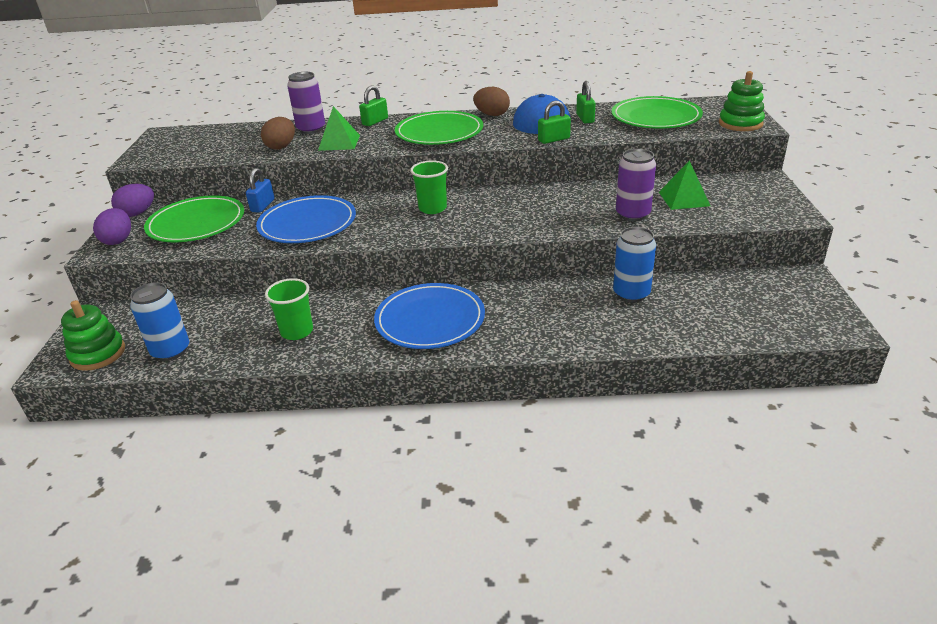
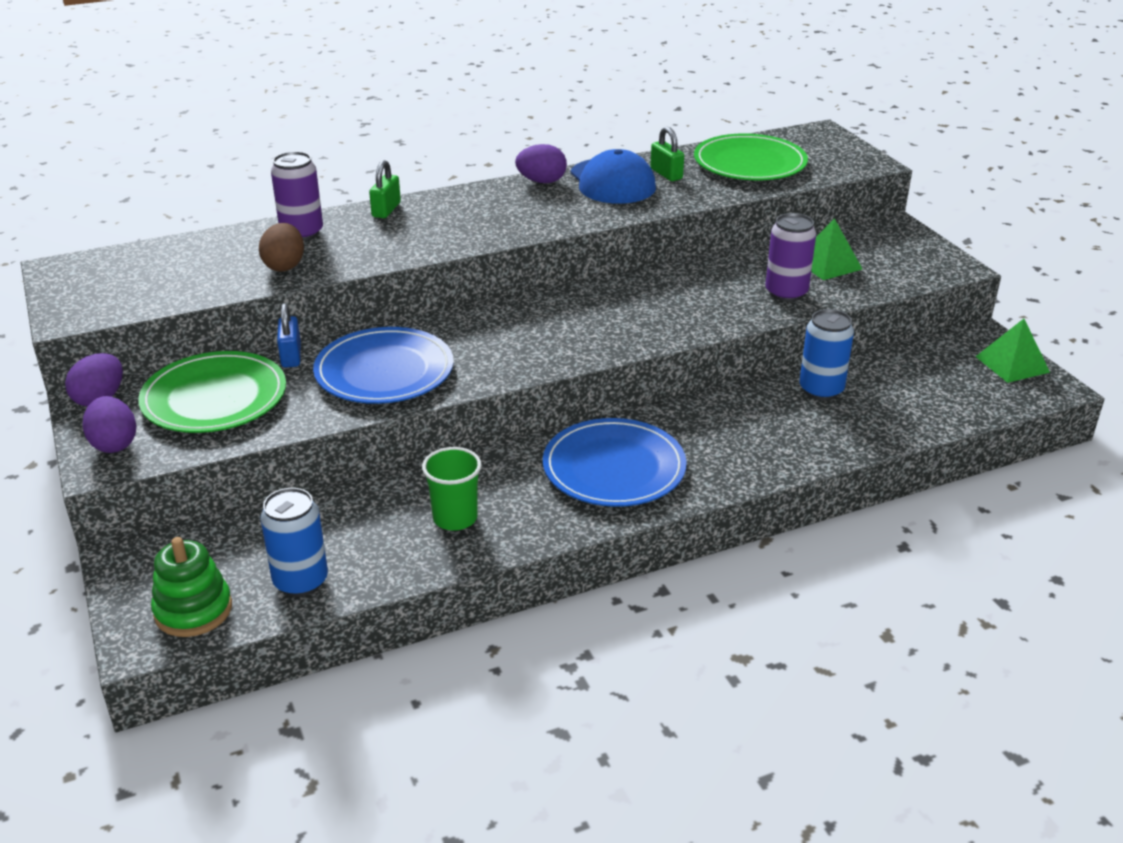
camera: 25 degrees left, 0 degrees up
green pyramid [318,106,360,151] -> green pyramid moved to [975,319,1050,383]
green plate [395,111,483,145] -> none
green cup [410,160,448,214] -> none
brown egg [473,87,510,116] -> purple egg [515,144,567,183]
green padlock [538,101,571,144] -> none
green stacking toy [719,71,765,131] -> none

